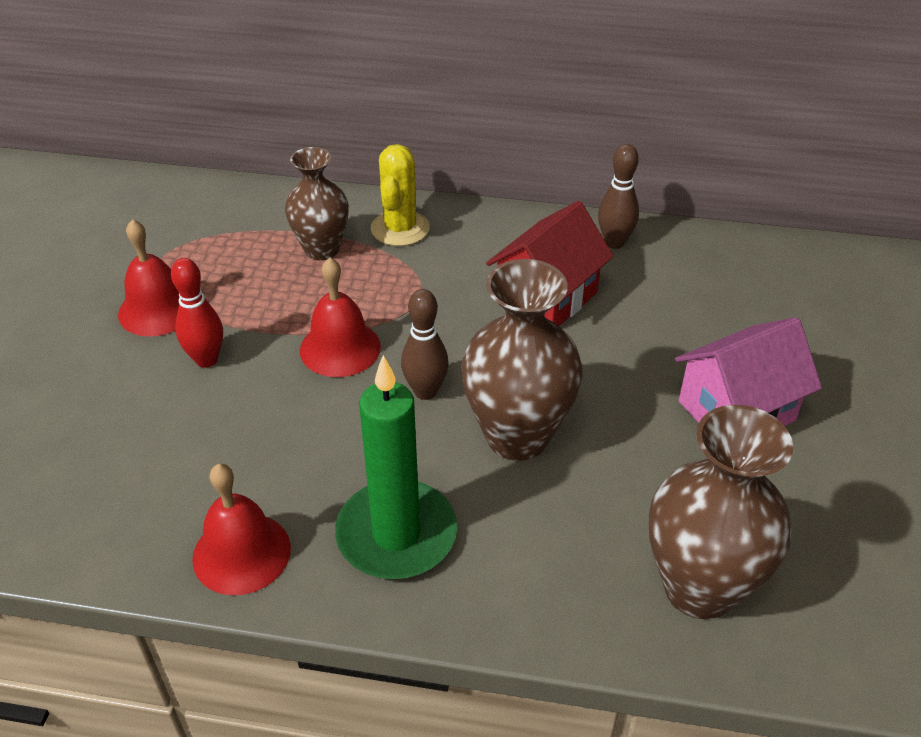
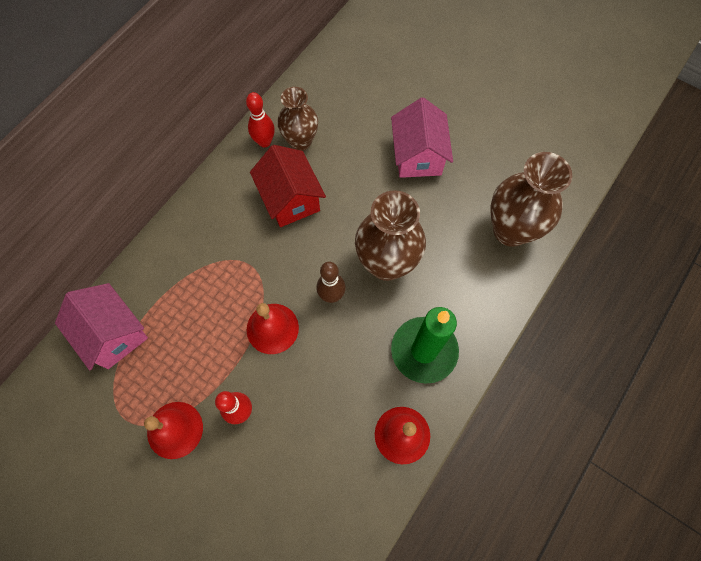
camera: 65 degrees left, 25 degrees up
brown vase [285,147,349,261] -> brown vase moved to [277,87,318,151]
yellow cactus [371,144,430,246] -> none
brown bowling pin [598,144,639,249] -> red bowling pin [246,92,275,147]
none -> pink house [55,283,148,370]

